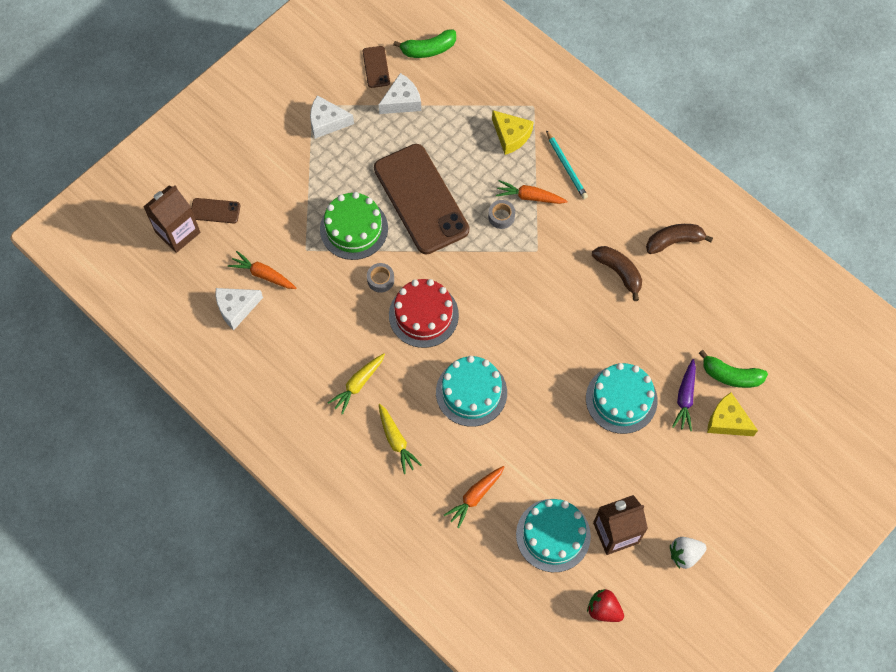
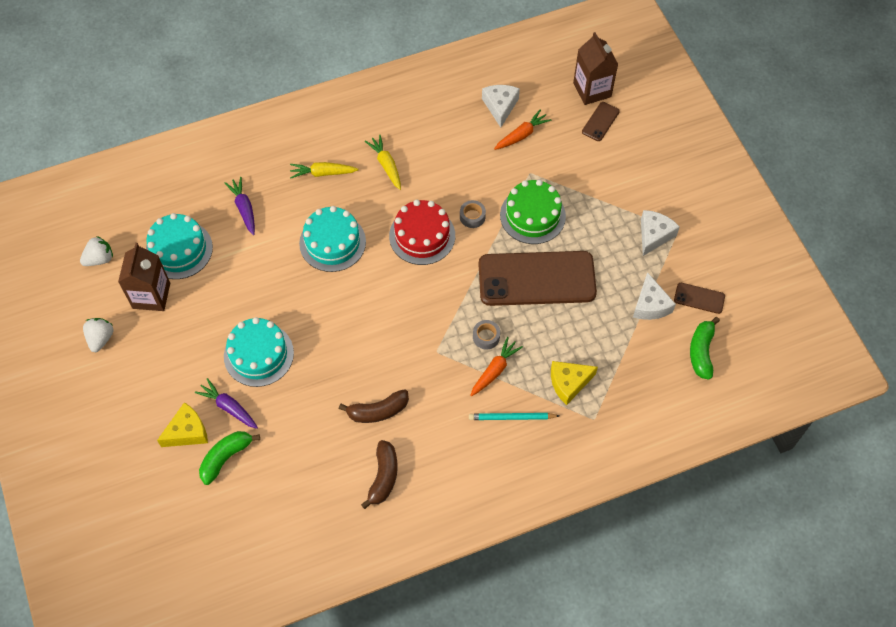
camera: 115 degrees right, 5 degrees down
orange carrot [444,466,504,528] -> purple carrot [225,177,255,235]
red strawberry [587,589,624,622] -> white strawberry [80,236,113,266]

